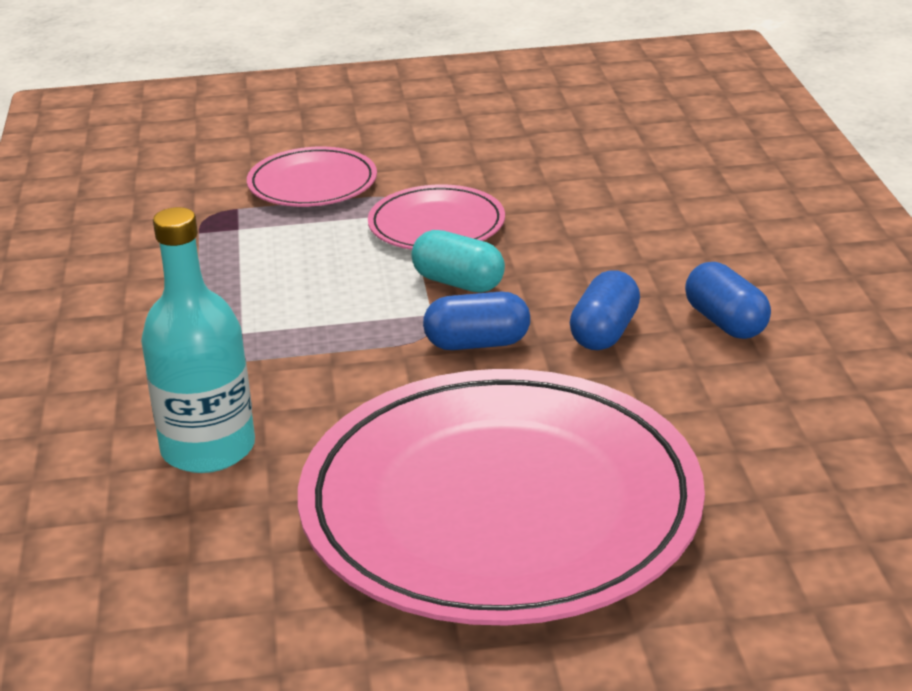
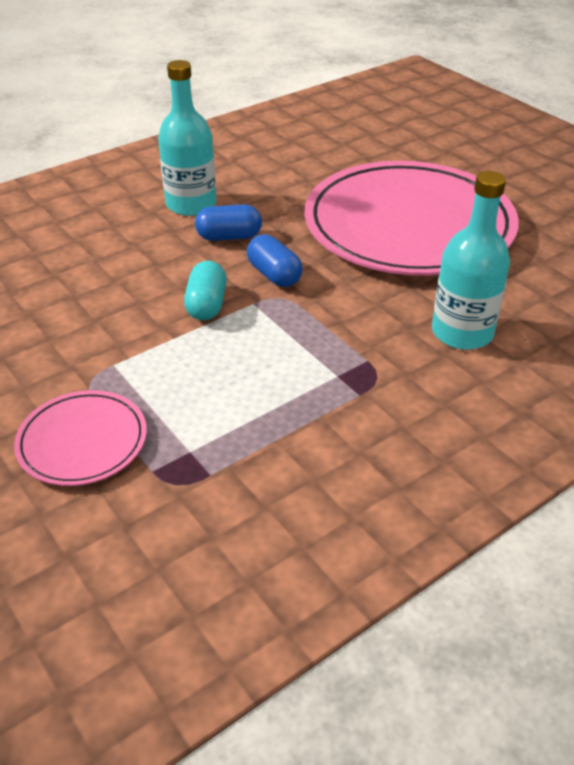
camera: 120 degrees left, 10 degrees up
pink plate [368,184,505,250] -> none
blue capsule [685,262,771,339] -> turquoise bottle [158,60,217,216]

